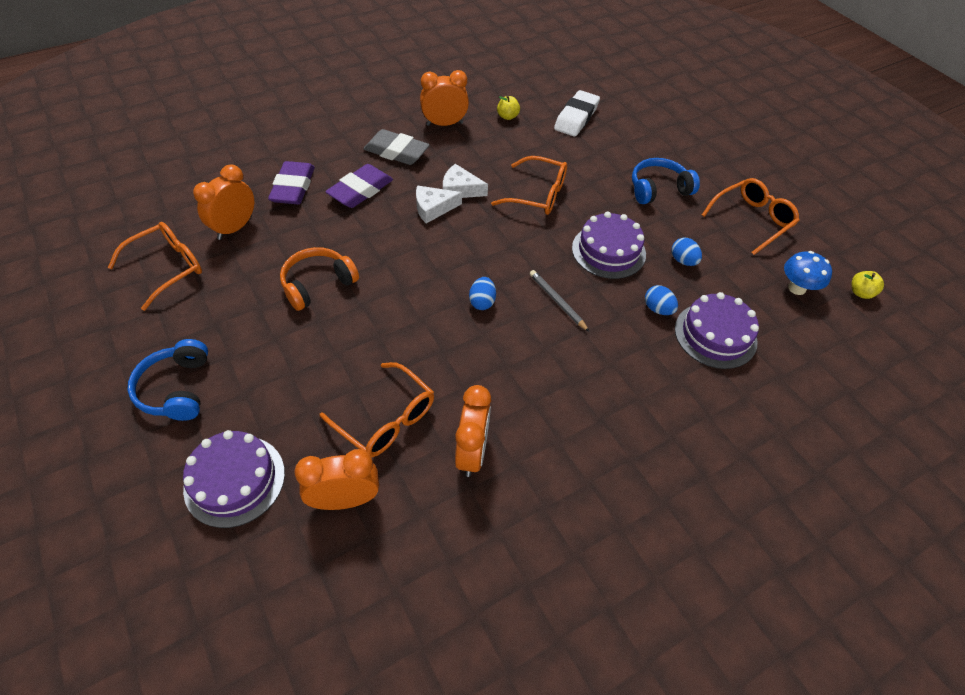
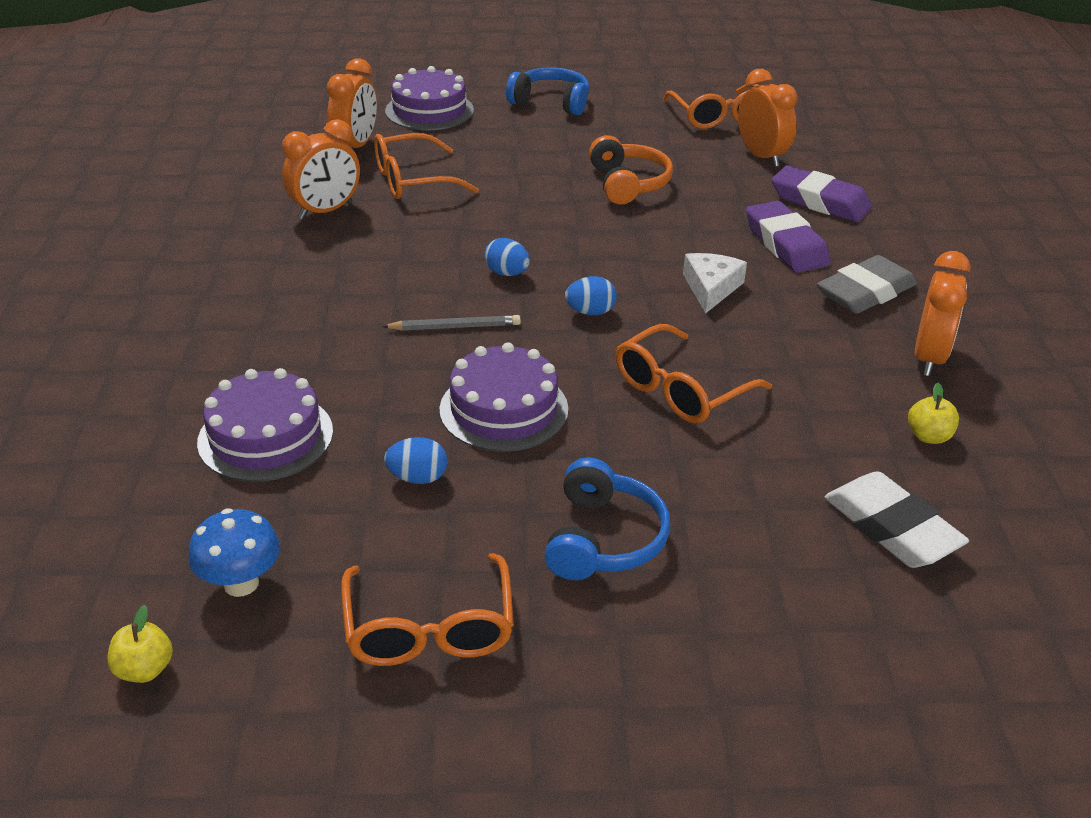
camera: 120 degrees right, 15 degrees down
white cheese [443,164,488,198] -> none
orange clock [455,385,491,477] -> orange clock turned 75 degrees counterclockwise [282,119,360,219]
blue egg [645,285,678,315] -> blue egg moved to [565,276,617,315]

